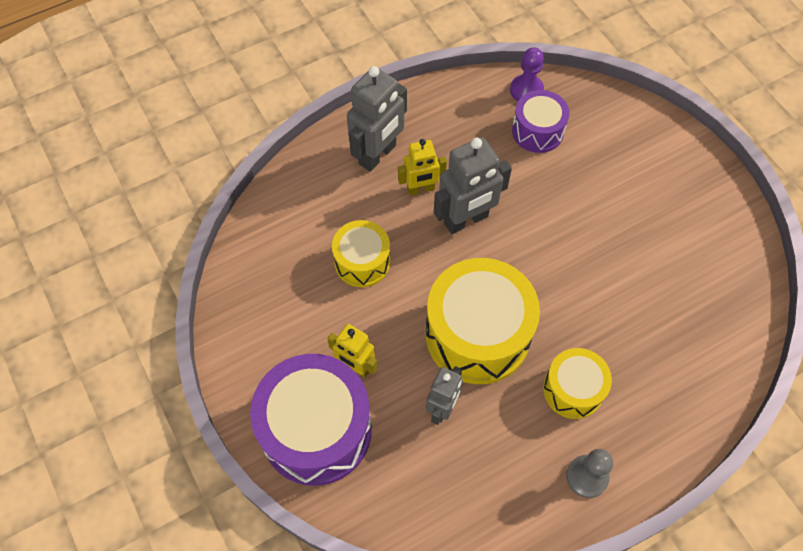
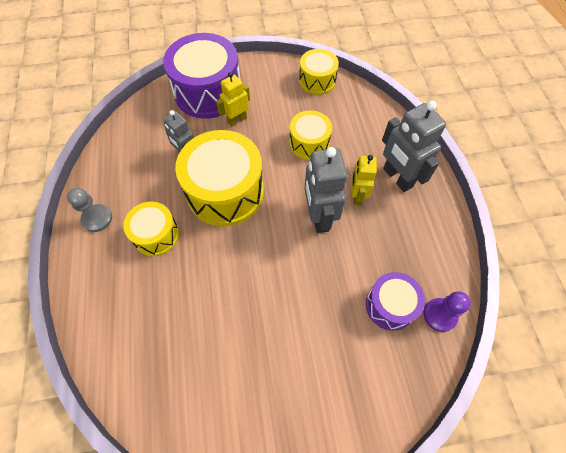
camera: 110 degrees right, 0 degrees up
none -> yellow drum [299,49,339,95]

